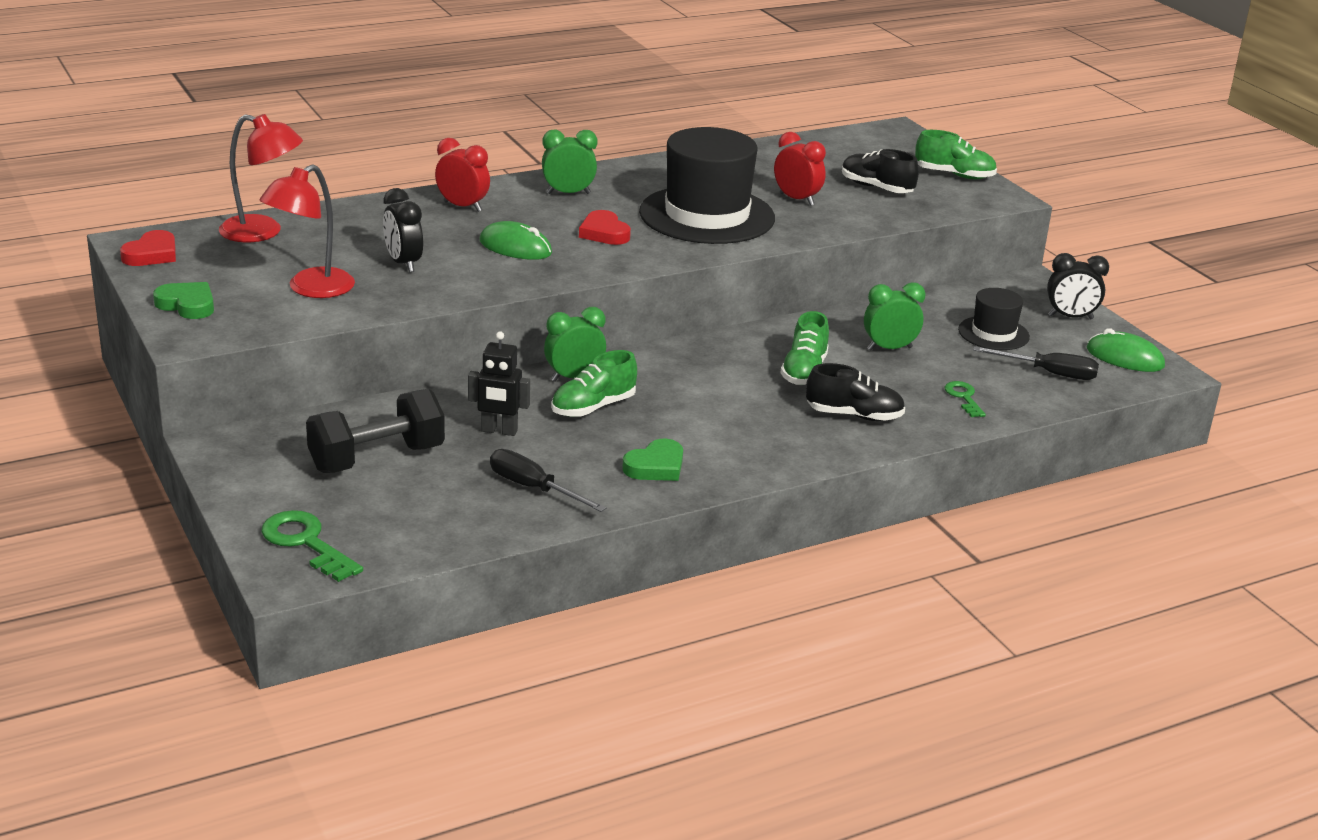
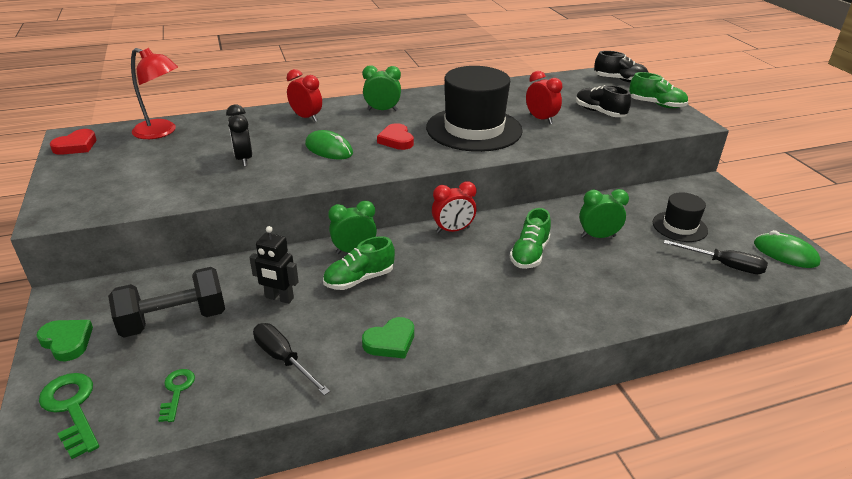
camera: 10 degrees right, 5 degrees up
green heart [153,282,214,319] -> green heart moved to [36,320,93,361]
red lamp [260,164,355,298] -> none
black shoe [806,363,905,421] -> black shoe moved to [594,51,649,82]
green key [945,381,986,417] -> green key moved to [158,369,195,422]
black clock [1047,253,1109,319] -> none
none -> red clock [432,181,477,233]

